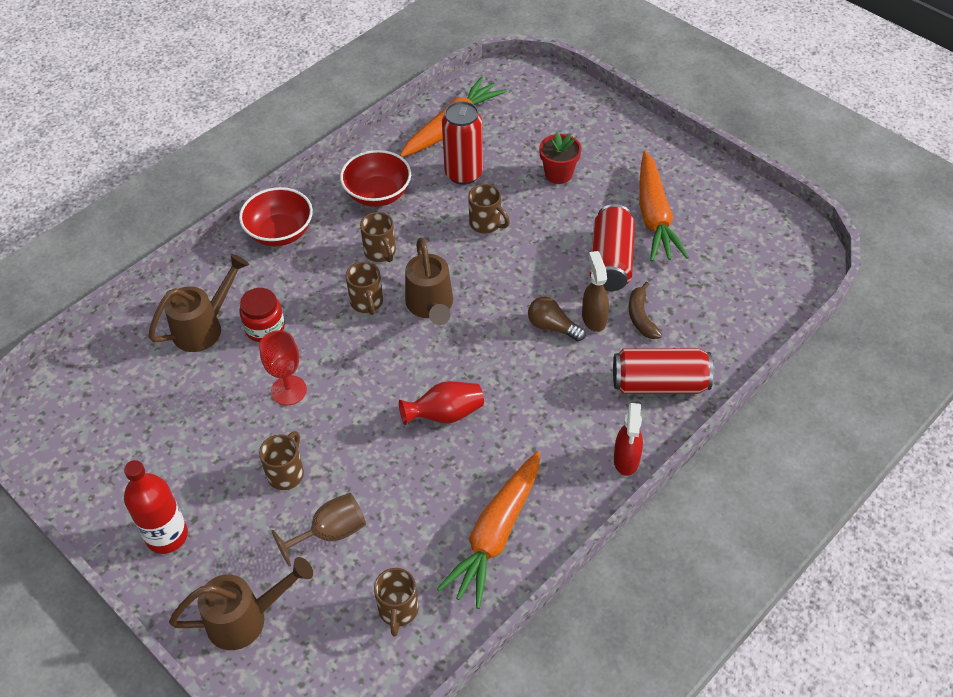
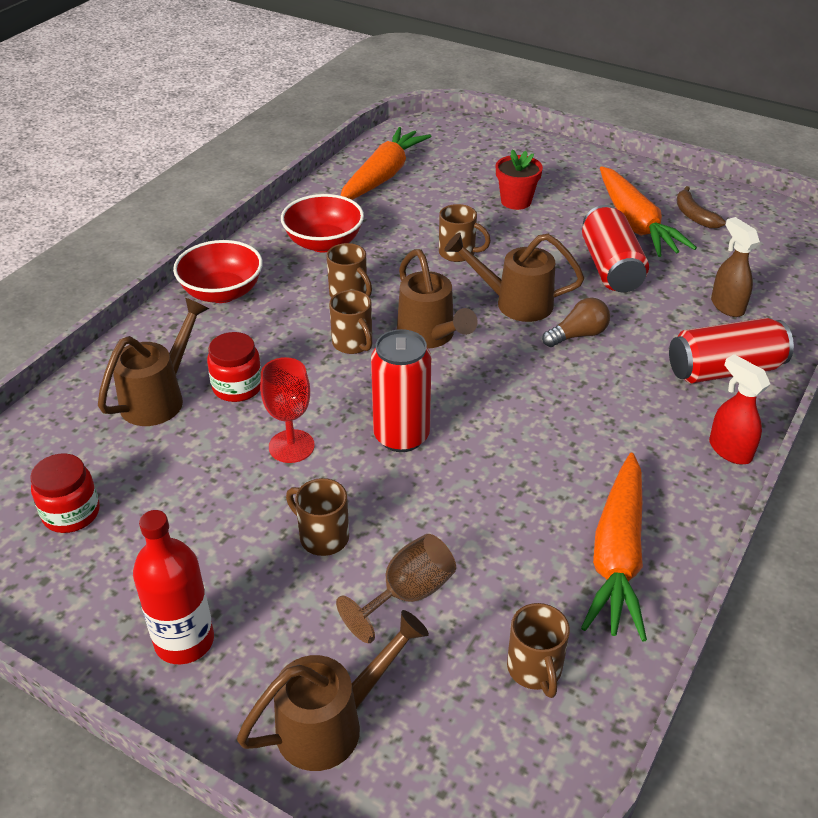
camera: 15 degrees left, 10 degrees down
brown mug [259,431,304,490] -> brown mug turned 60 degrees counterclockwise [286,478,349,556]
red vase [399,381,484,425] -> none
red can [442,101,483,185] -> red can moved to [371,329,431,452]
brown light bulb [528,297,586,341] -> brown light bulb turned 135 degrees clockwise [542,297,610,347]
brown spray bottle [582,251,609,332] -> brown spray bottle moved to [711,217,760,317]
red spray bottle [614,403,643,476] -> red spray bottle turned 150 degrees clockwise [709,354,770,465]
brown banana [629,282,662,339] -> brown banana moved to [676,186,726,229]
none -> red jar [30,453,100,533]
none -> brown watering can [444,232,584,322]

